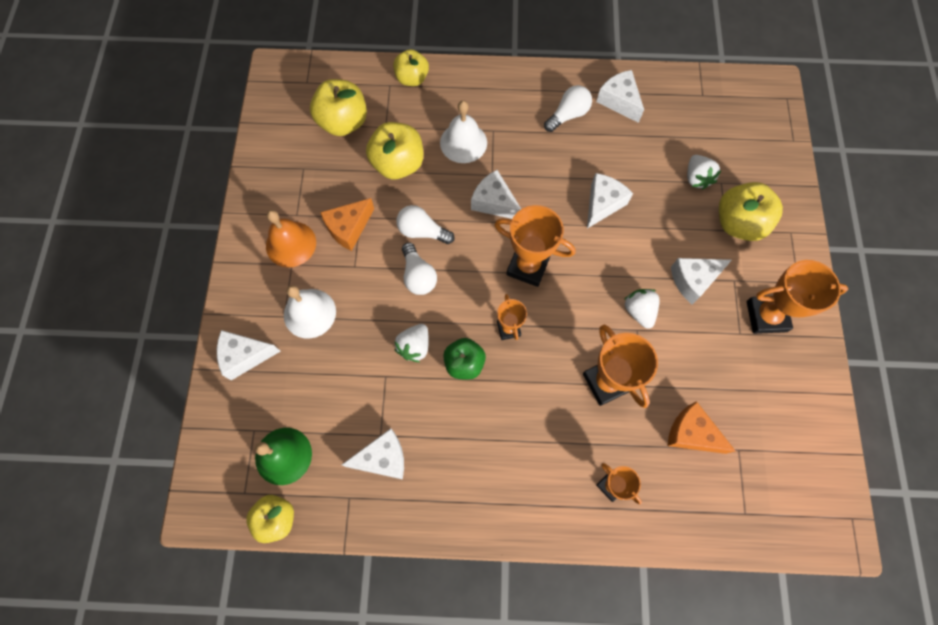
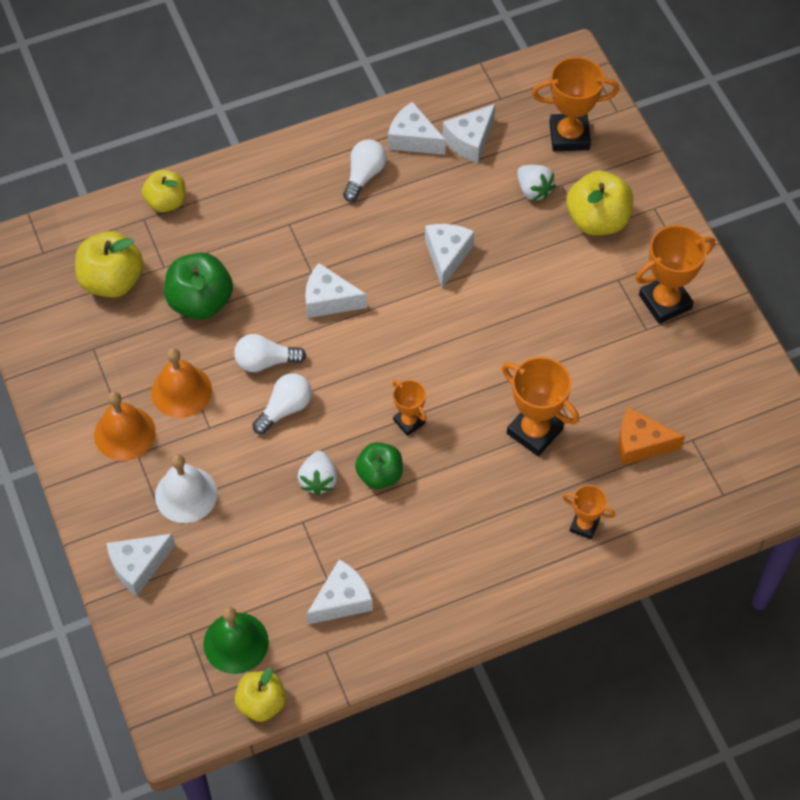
camera: 25 degrees left, 10 degrees down
orange cheese [320,198,374,251] -> orange bell [151,348,212,418]
yellow apple [366,122,423,179] -> green apple [164,252,233,319]
white light bulb [402,243,437,295] -> white light bulb turned 90 degrees counterclockwise [253,373,312,434]
white bell [440,100,487,163] -> none
orange trophy [494,205,575,287] -> orange trophy moved to [532,57,619,151]
white strawberry [624,289,660,329] -> none
white cheese [671,258,732,304] -> white cheese moved to [442,104,495,163]

